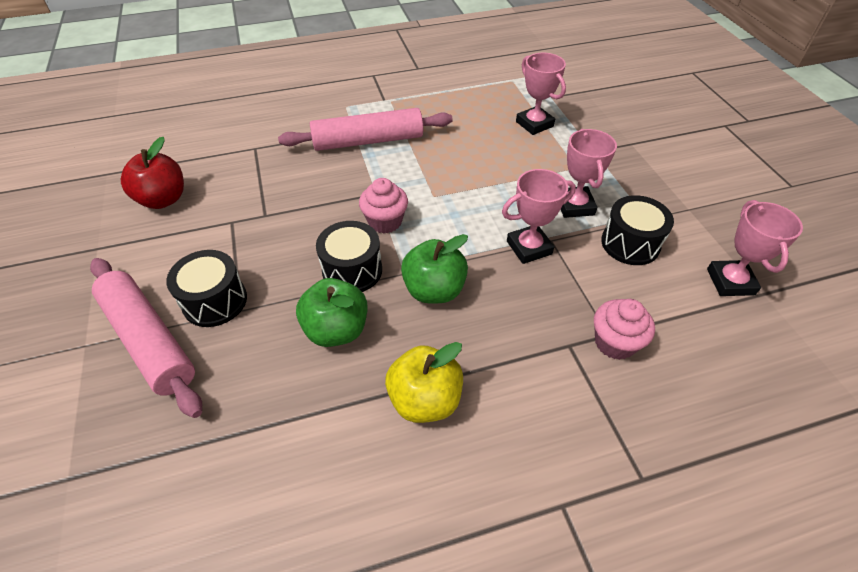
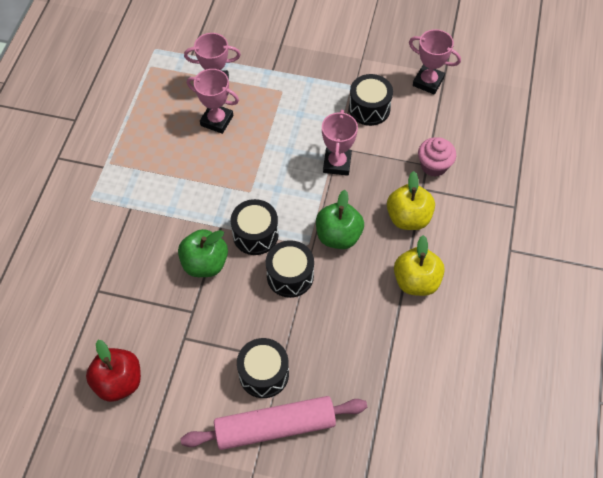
camera: 60 degrees left, 10 degrees up
pink rolling pin [278,108,453,151] -> none
green apple [296,278,367,347] -> green apple moved to [178,229,228,277]
pink cupcake [359,178,408,234] -> black drum [231,199,279,255]
pink trophy [561,129,617,218] -> pink trophy moved to [187,69,239,134]
none -> yellow apple [387,171,435,230]

